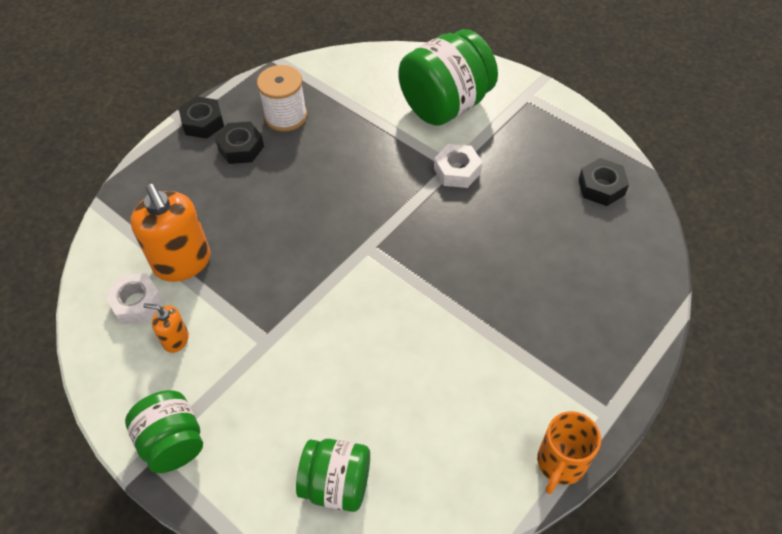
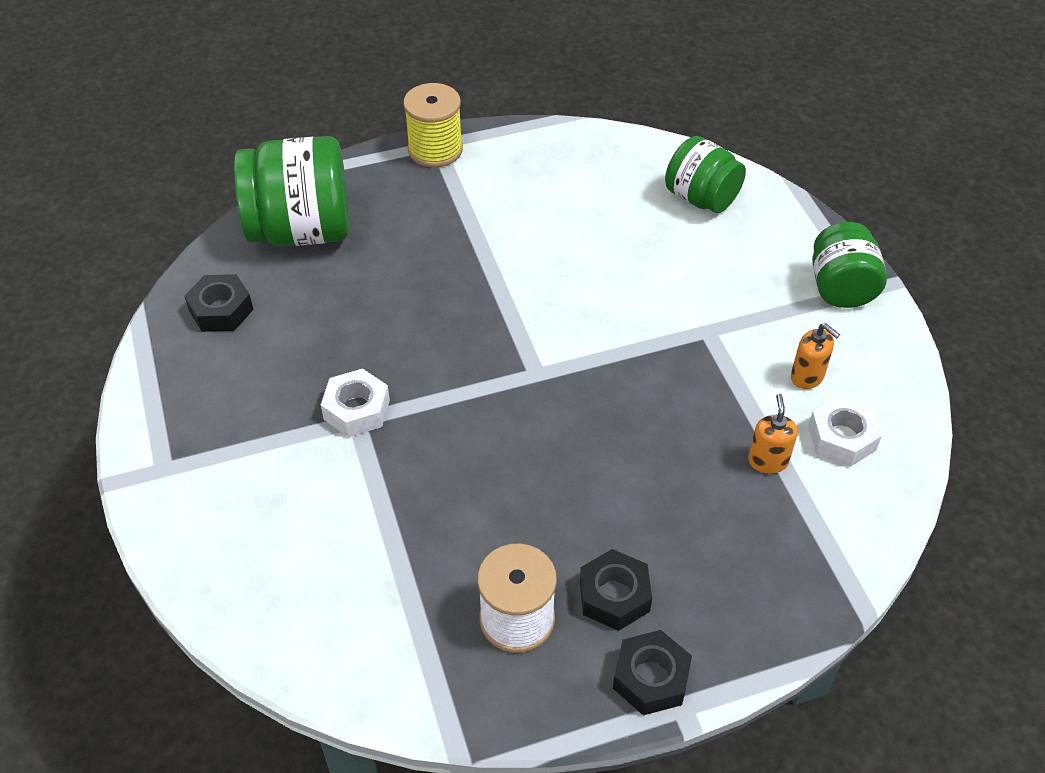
camera: 150 degrees left, 5 degrees down
orange soap dispenser [130,184,210,282] -> orange soap dispenser [748,394,798,474], size x0.50
green jar [398,29,498,126] -> green jar moved to [234,136,349,247]
orange mug [537,411,601,494] -> none
none -> yellow spool [403,83,463,167]

